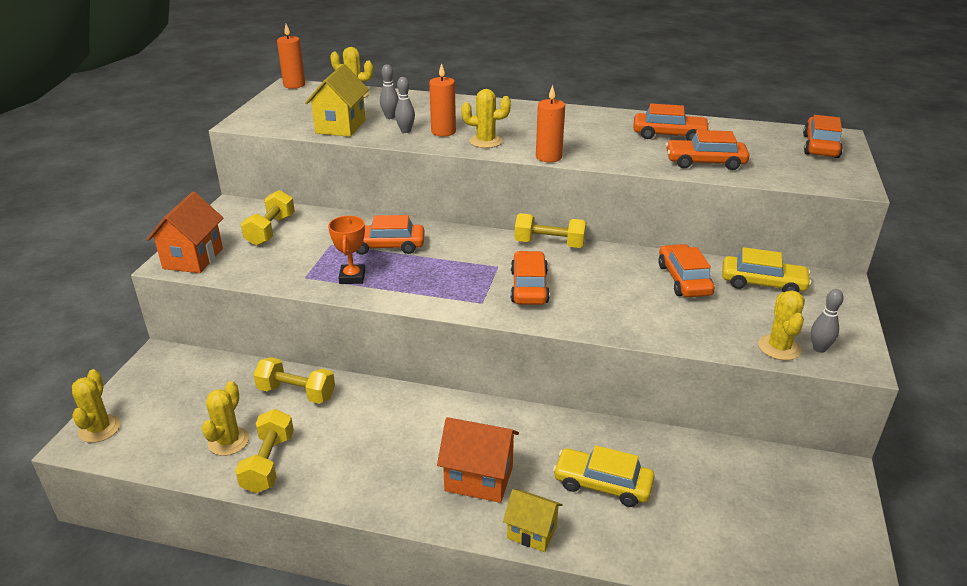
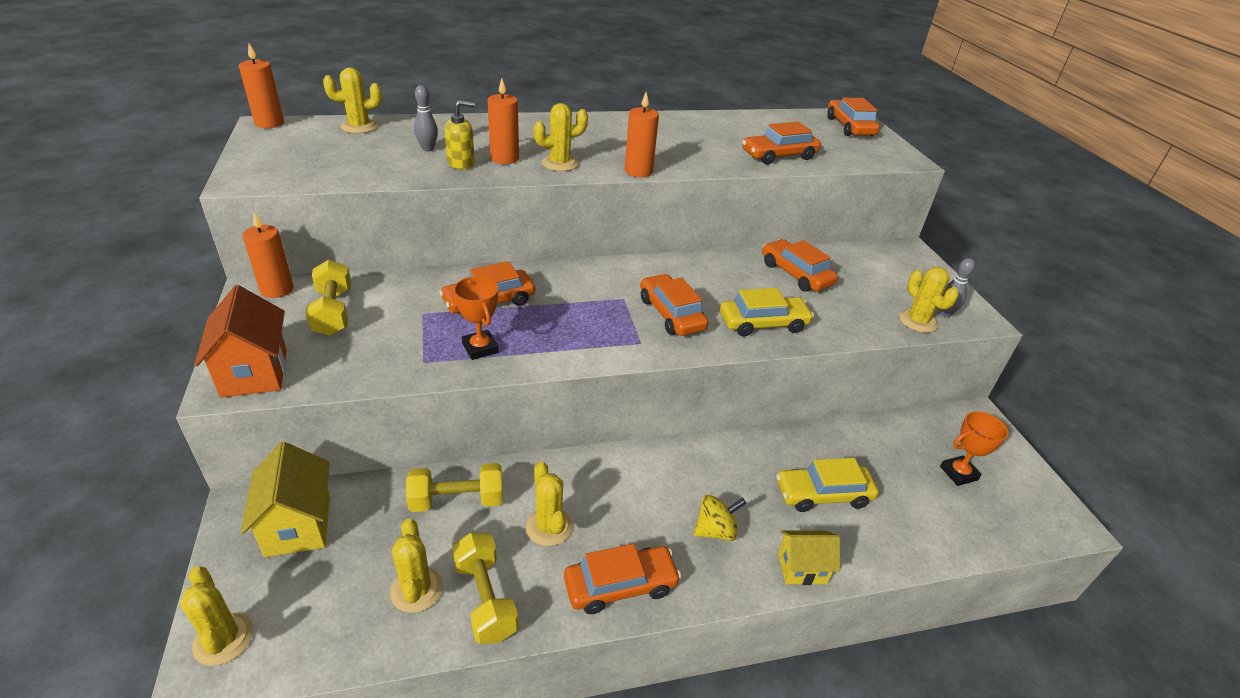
camera: 30 degrees left, 5 degrees up
yellow house [305,64,369,137] -> yellow house moved to [241,442,330,557]
grey bowling pin [395,77,415,133] -> yellow soap dispenser [444,100,475,170]
orange house [437,417,519,503] -> yellow spinning top [694,495,746,541]
yellow dumbbell [515,213,586,248] -> none
orange car [633,103,710,141] -> orange car moved to [564,544,681,614]
yellow car [722,247,812,292] -> yellow car moved to [720,288,814,337]
none -> orange candle [243,212,293,298]
none -> yellow cactus [526,461,572,546]
none -> orange trophy [940,411,1008,486]

